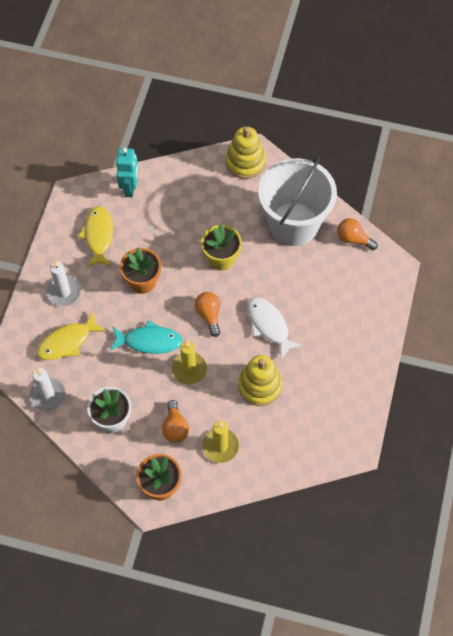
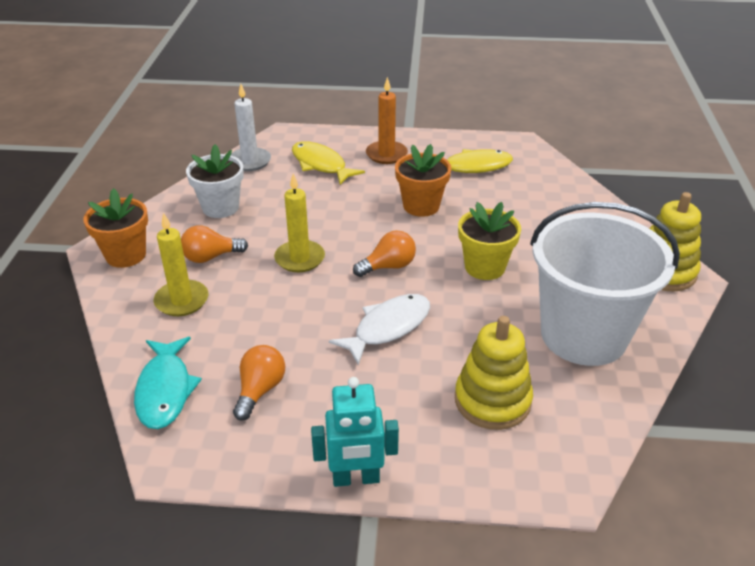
camera: 80 degrees right, 25 degrees down
white candle [46,260,81,306] -> orange candle [366,77,408,164]
turquoise fish [110,320,182,354] -> turquoise fish moved to [134,337,202,429]
turquoise robot [116,148,139,197] -> turquoise robot moved to [311,377,399,487]
yellow stacking toy [238,355,282,406] -> yellow stacking toy moved to [455,316,533,430]
orange light bulb [337,218,378,250] -> orange light bulb moved to [233,345,285,421]

